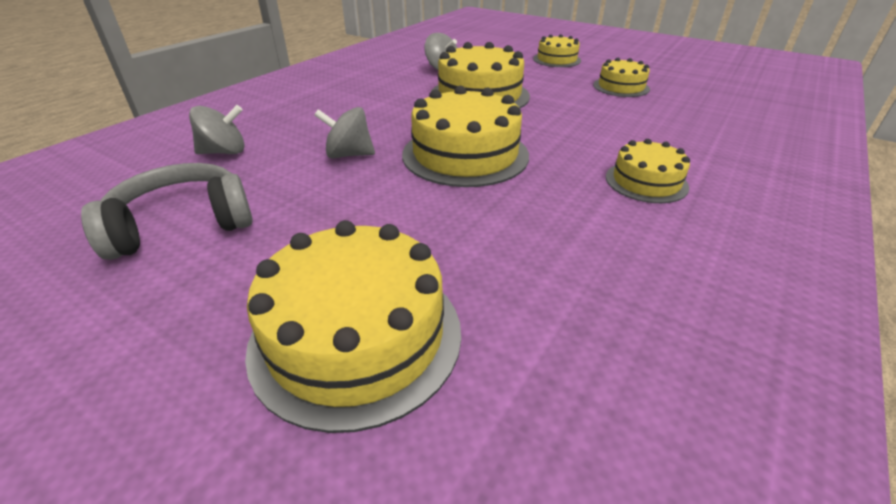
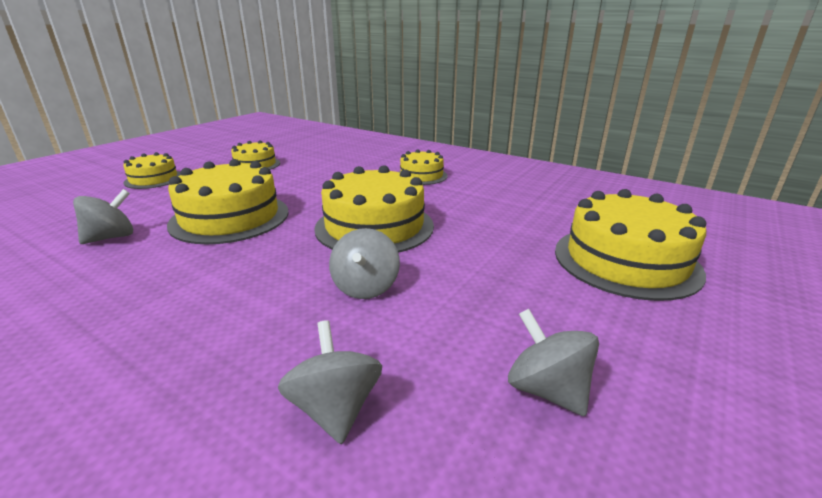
camera: 90 degrees left, 10 degrees down
grey headphones [81,163,253,260] -> grey spinning top [508,309,599,416]

